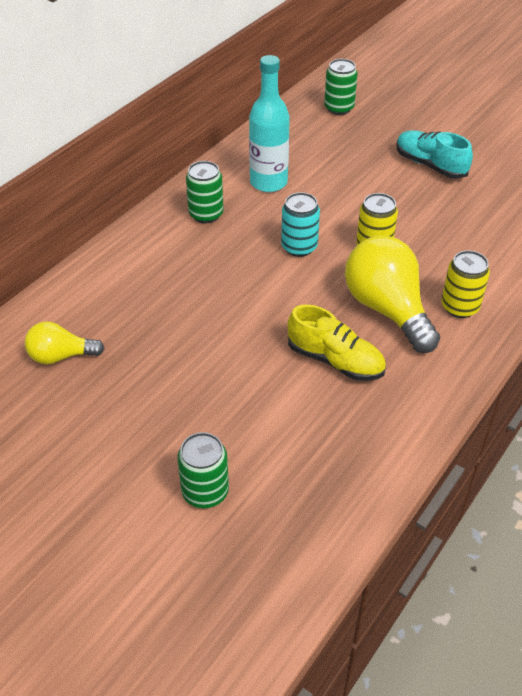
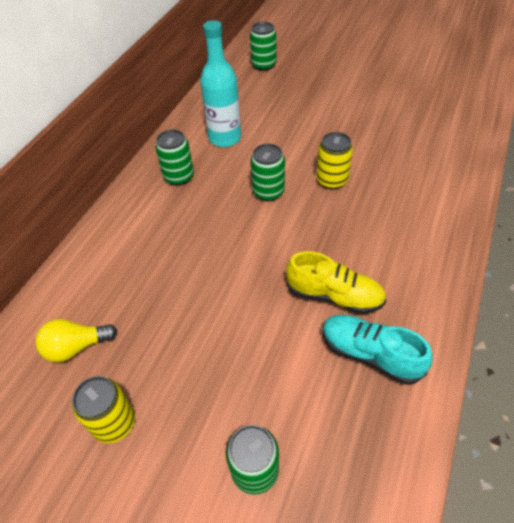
camera: 10 degrees left, 5 degrees up
turquoise can [281,192,320,257] -> green can [250,144,285,201]
yellow light bulb [345,236,440,353] -> none
turquoise shoe [396,130,473,179] -> turquoise shoe moved to [322,315,433,385]
yellow can [441,250,490,318] -> yellow can moved to [72,376,135,443]

